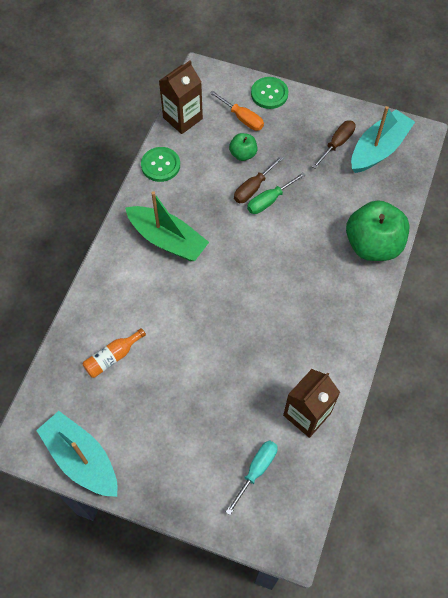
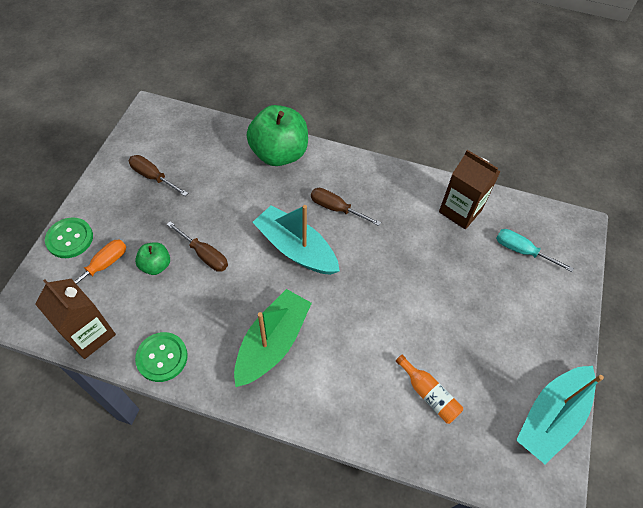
camera: 95 degrees left, 5 degrees down
green screwdriver [247,172,306,214] -> none
turquoise boat [351,106,415,173] -> turquoise boat moved to [252,205,340,275]
none -> brown screwdriver [311,188,381,226]

